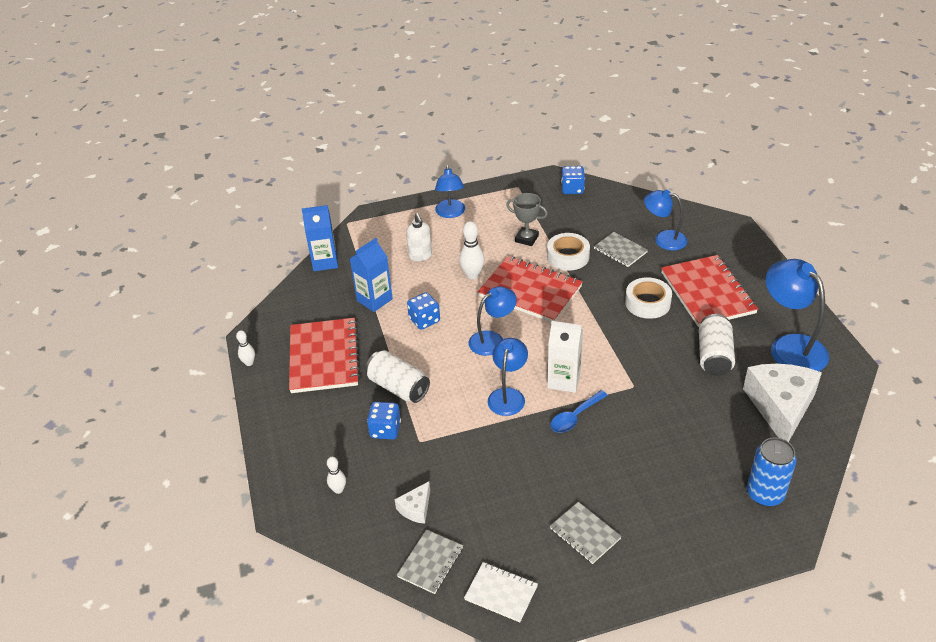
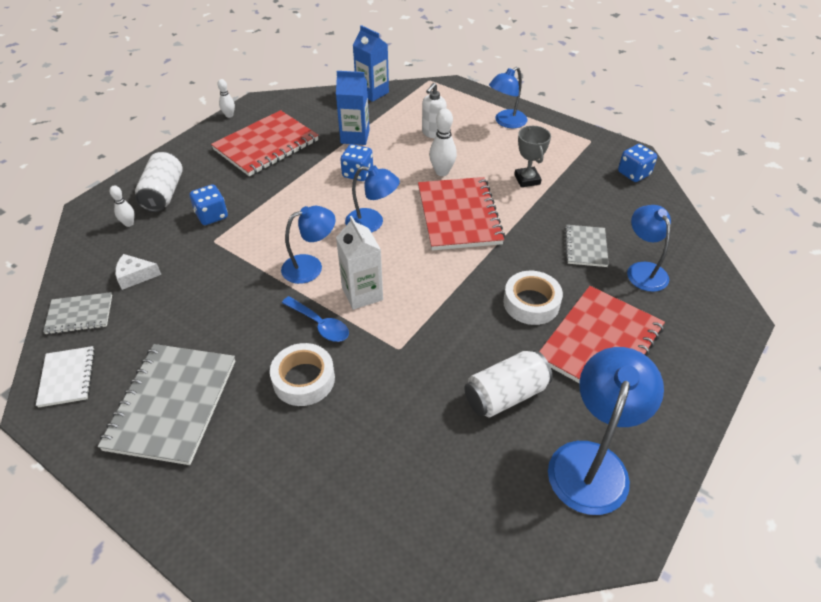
camera: 50 degrees right, 5 degrees up
white can [366,350,430,403] -> white can moved to [135,152,183,212]
white tape [547,233,590,271] -> white tape moved to [270,343,335,406]
blue spoon [550,390,608,433] -> blue spoon turned 150 degrees counterclockwise [282,296,349,342]
grey notebook [550,502,622,564] -> grey notebook [98,344,235,465], size x1.88
white cheese [743,364,822,442] -> none
blue can [747,437,797,506] -> none

